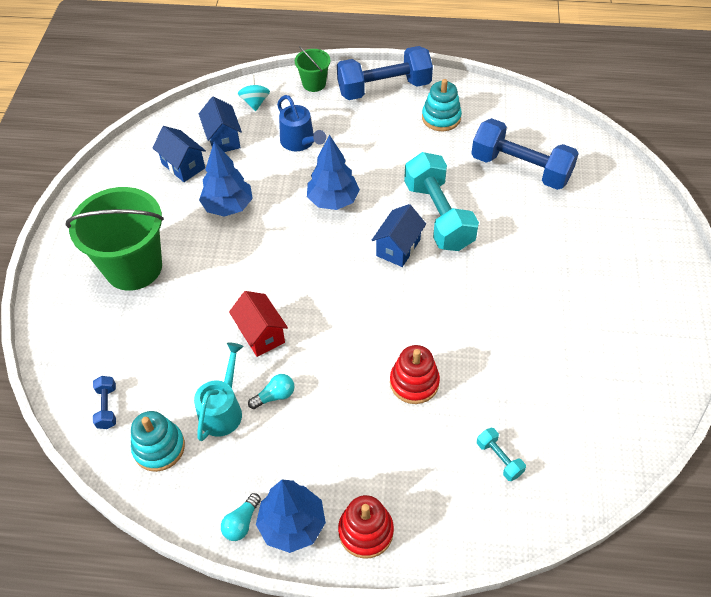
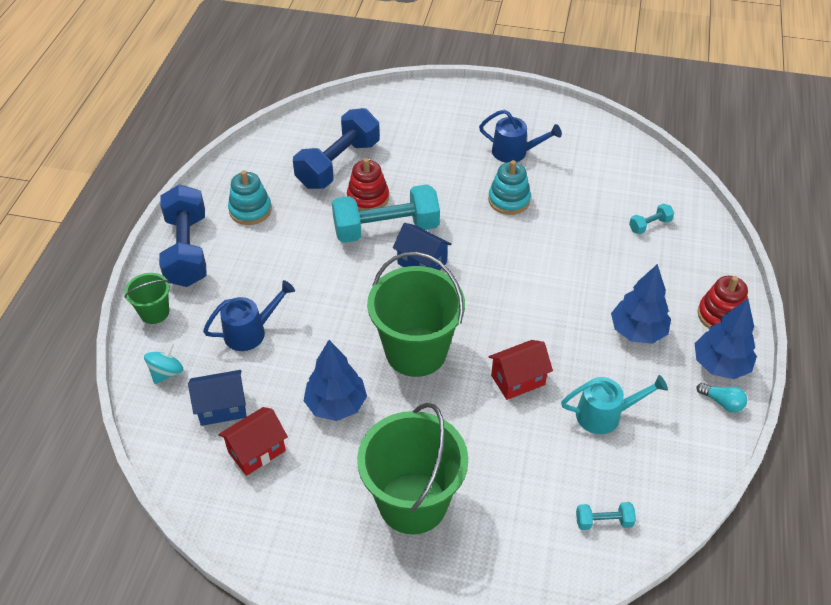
camera: 85 degrees left, 5 degrees down
blue dumbbell [93,376,116,429] -> turquoise dumbbell [576,502,636,530]
turquoise stacking toy [131,411,185,472] -> turquoise stacking toy moved to [488,160,531,215]
blue house [153,126,206,182] -> red house [219,407,288,476]
turquoise watering can [194,342,244,441] -> turquoise watering can turned 150 degrees clockwise [561,375,668,434]
turquoise spinning top [238,75,270,111] -> turquoise spinning top turned 120 degrees clockwise [144,342,183,384]
turquoise light bulb [248,374,294,409] -> none
blue tree [307,135,360,210] -> blue tree moved to [611,264,671,344]
red stacking toy [390,345,440,404] -> red stacking toy moved to [347,158,389,211]
none -> green bucket [367,252,465,377]
none -> blue watering can [479,110,562,163]

